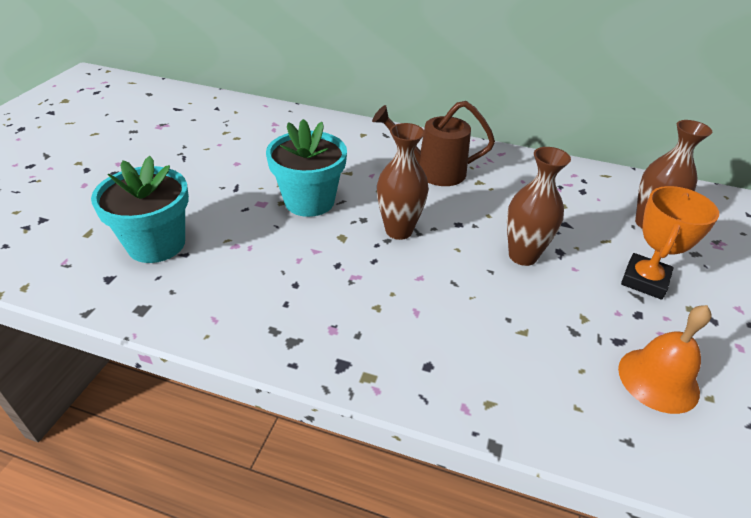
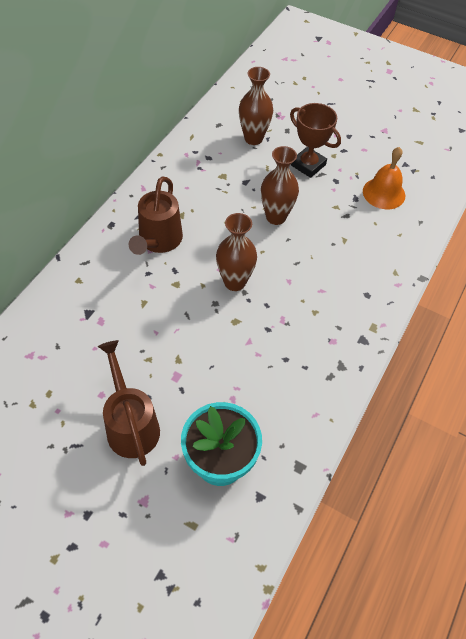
camera: 80 degrees left, 15 degrees up
turquoise flower pot [266,119,347,217] -> none
orange trophy [621,186,719,300] -> brown trophy [290,103,341,178]
none -> brown watering can [98,340,160,466]

